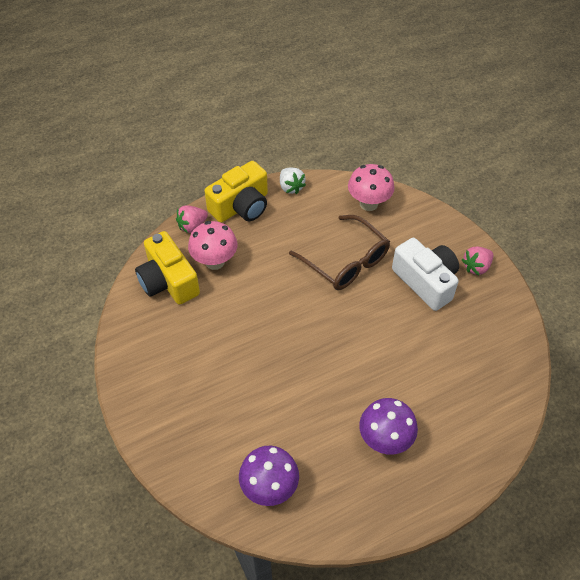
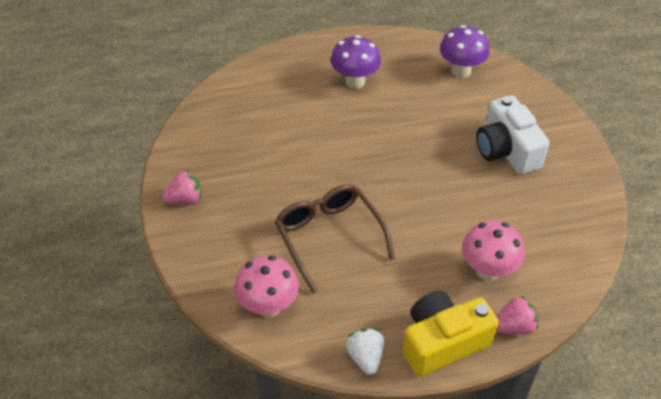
camera: 165 degrees left, 5 degrees down
yellow camera [135,231,200,305] -> none
white camera [392,238,459,311] -> white camera moved to [476,95,550,175]

